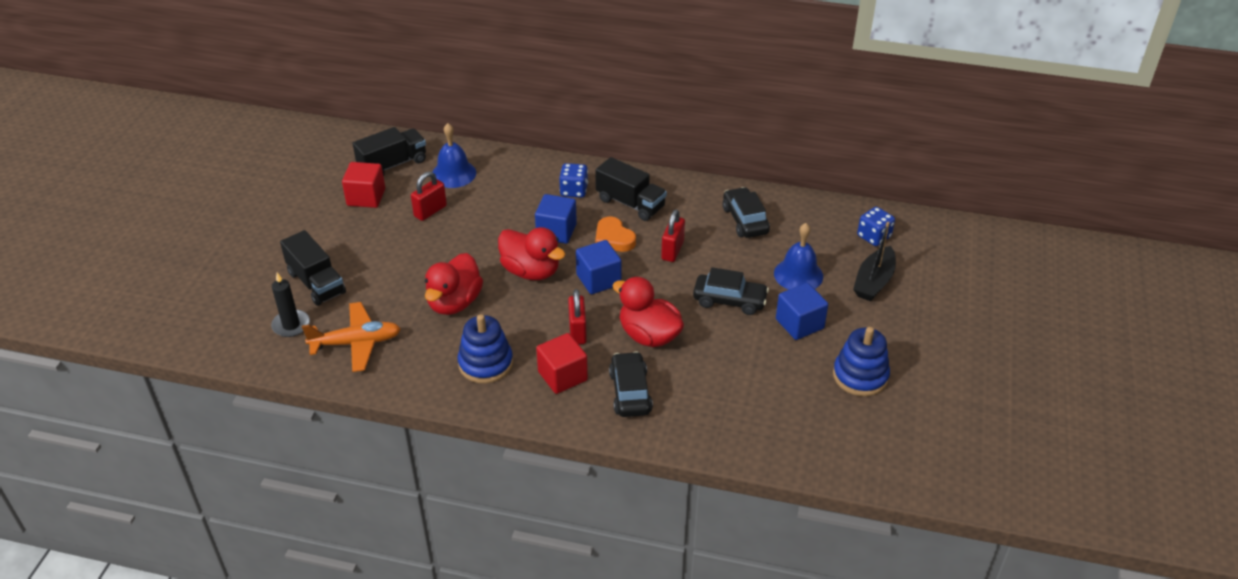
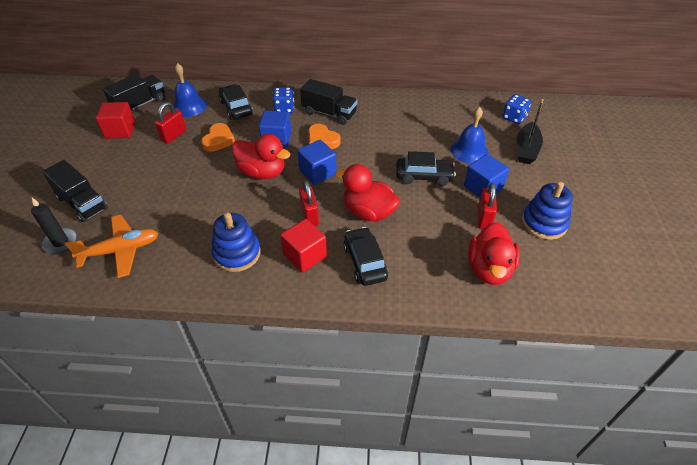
camera: 10 degrees left, 5 degrees up
red duck [425,253,483,315] -> red duck moved to [468,222,520,285]
red padlock [661,210,685,262] -> red padlock moved to [478,183,497,229]
black car [723,187,770,238] -> black car moved to [219,84,253,120]
none -> orange heart [201,123,235,152]

